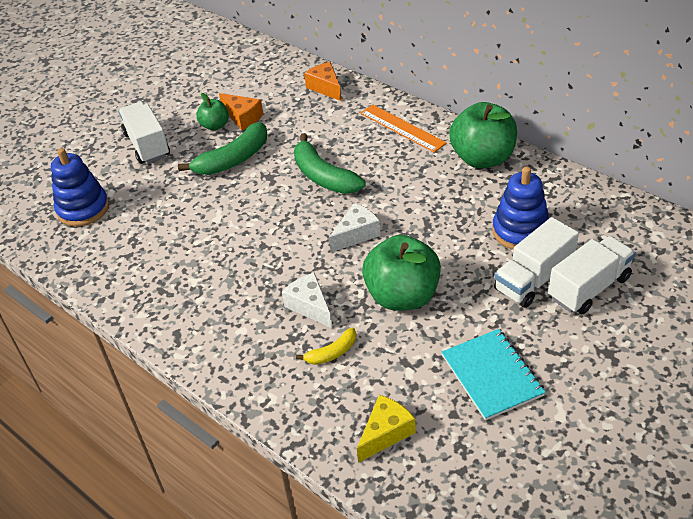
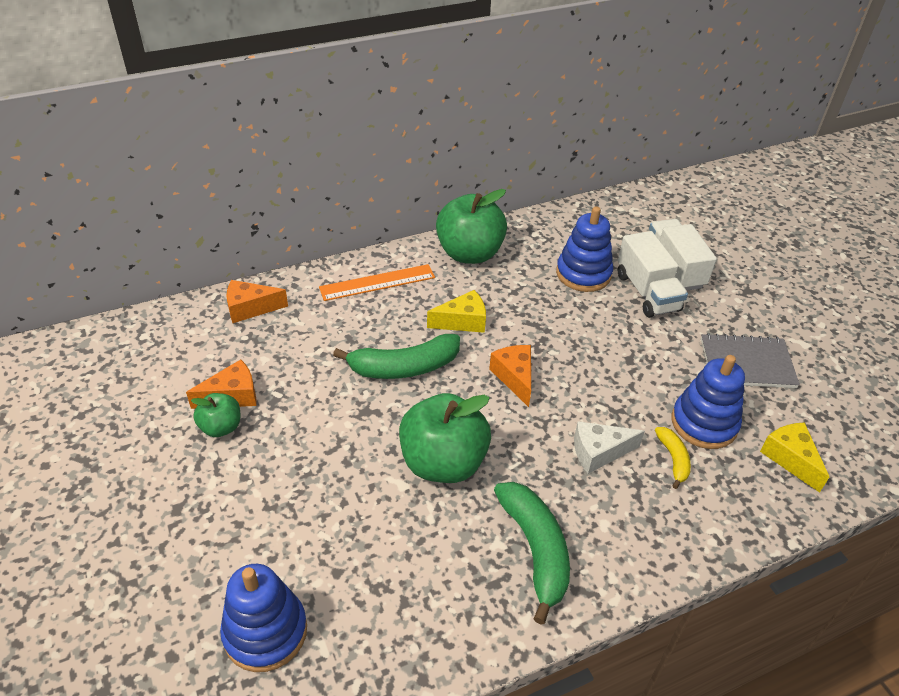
camera: 70 degrees left, 0 degrees up
white truck [118,101,170,164] -> none
green banana [178,122,267,175] -> green banana moved to [494,482,570,625]
white cheese [329,203,381,252] -> orange cheese [489,345,531,407]
green apple [362,235,441,311] -> green apple moved to [399,393,491,483]
turquoise notebook [442,329,546,421] -> grey notebook [701,333,800,388]
none -> yellow cheese [427,290,486,333]
none -> blue stacking toy [672,355,745,449]

